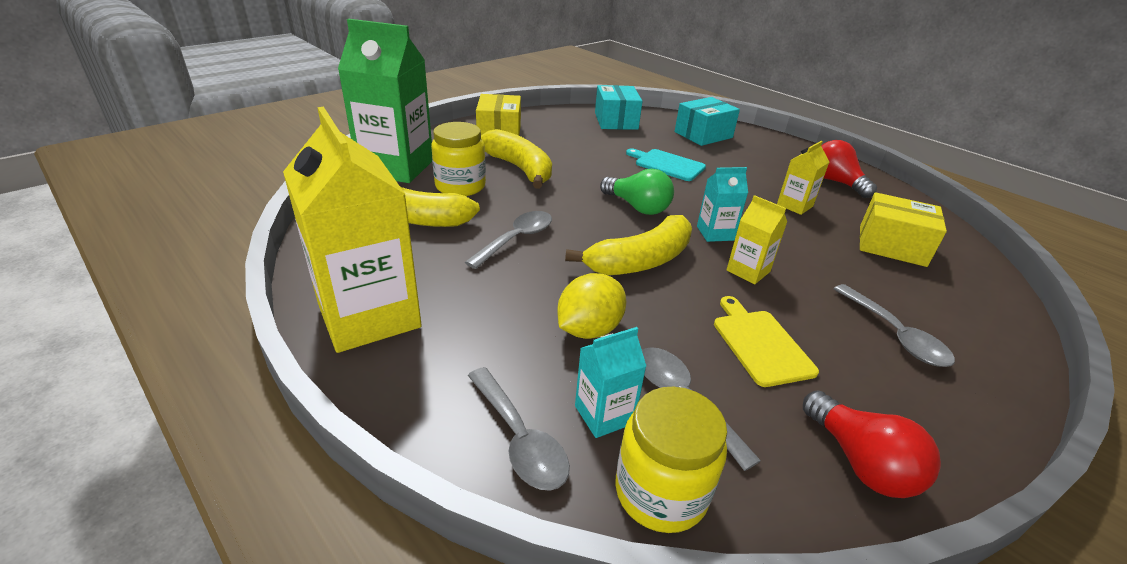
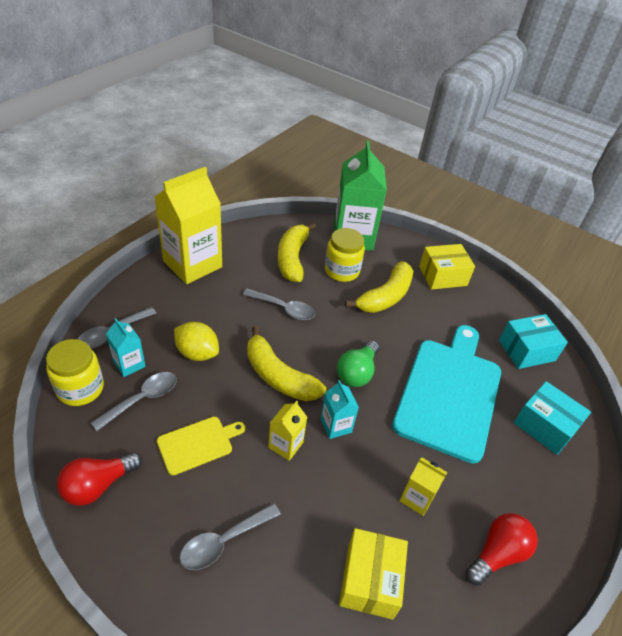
camera: 75 degrees right, 10 degrees up
turquoise cutting board [626,148,706,181] -> turquoise cutting board [392,325,501,463], size x2.15

